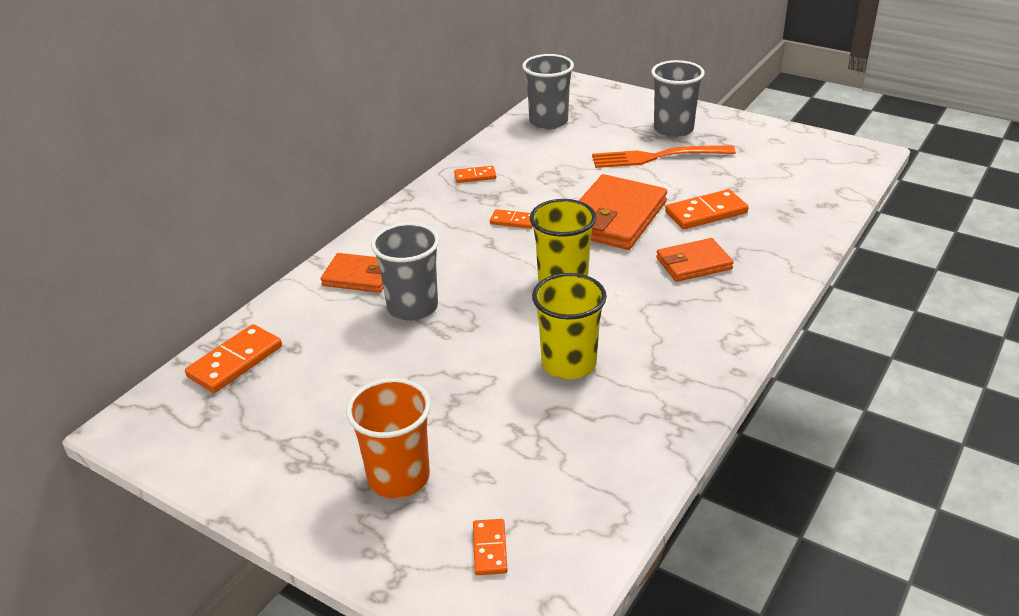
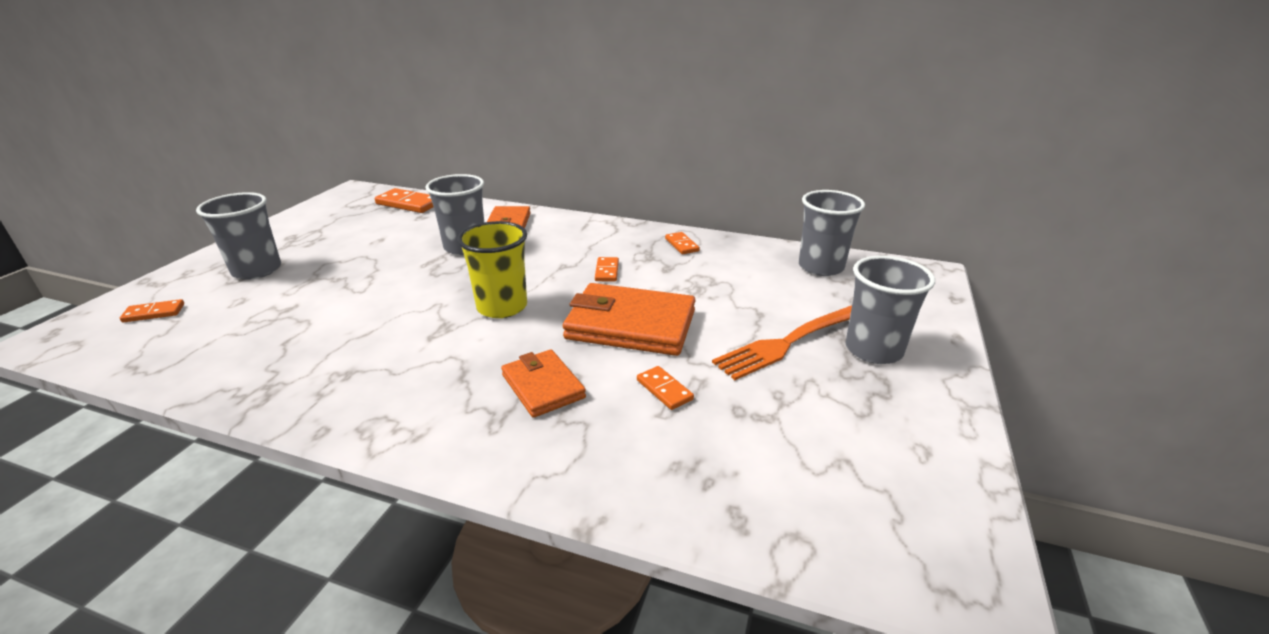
camera: 75 degrees right, 5 degrees down
orange cup [346,378,431,498] -> grey cup [196,192,281,280]
yellow cup [532,273,607,379] -> none
orange fork [592,145,736,168] -> orange fork turned 105 degrees counterclockwise [712,306,852,380]
orange domino [665,189,749,229] -> orange domino [637,366,694,410], size x0.58

